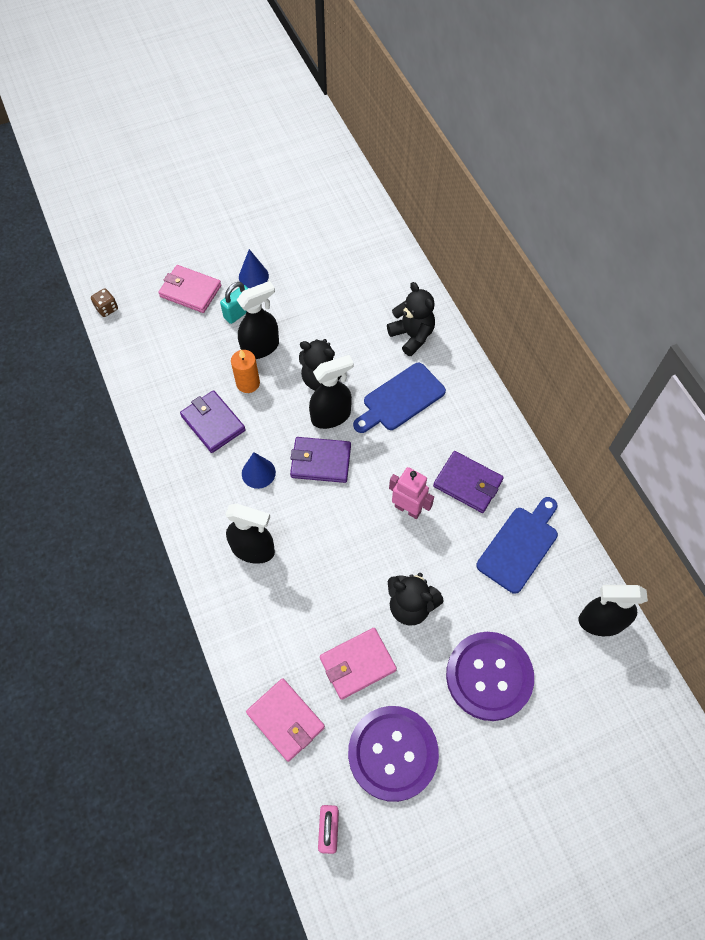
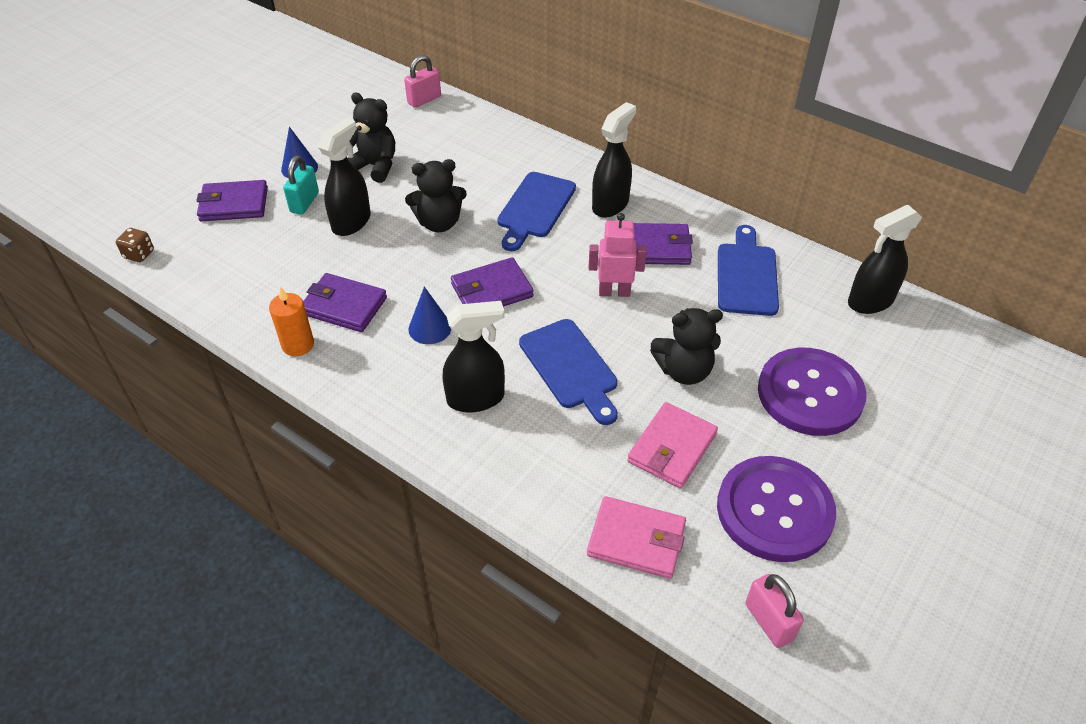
camera: 30 degrees left, 15 degrees down
pink wallet [158,265,221,313] -> purple wallet [196,180,268,221]
orange candle [231,350,260,393] -> orange candle moved to [269,286,314,356]
black spray bottle [309,355,354,429] -> black spray bottle moved to [592,102,636,218]
black teddy bear [387,282,435,356] -> black teddy bear moved to [348,92,395,183]
none -> pink padlock [404,55,441,108]
none -> blue cutting board [519,319,618,425]

